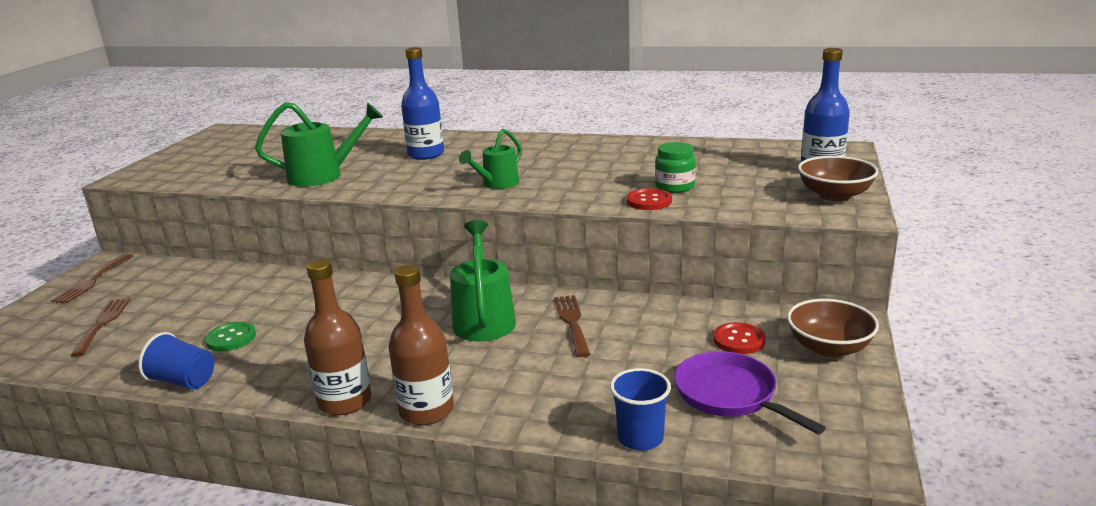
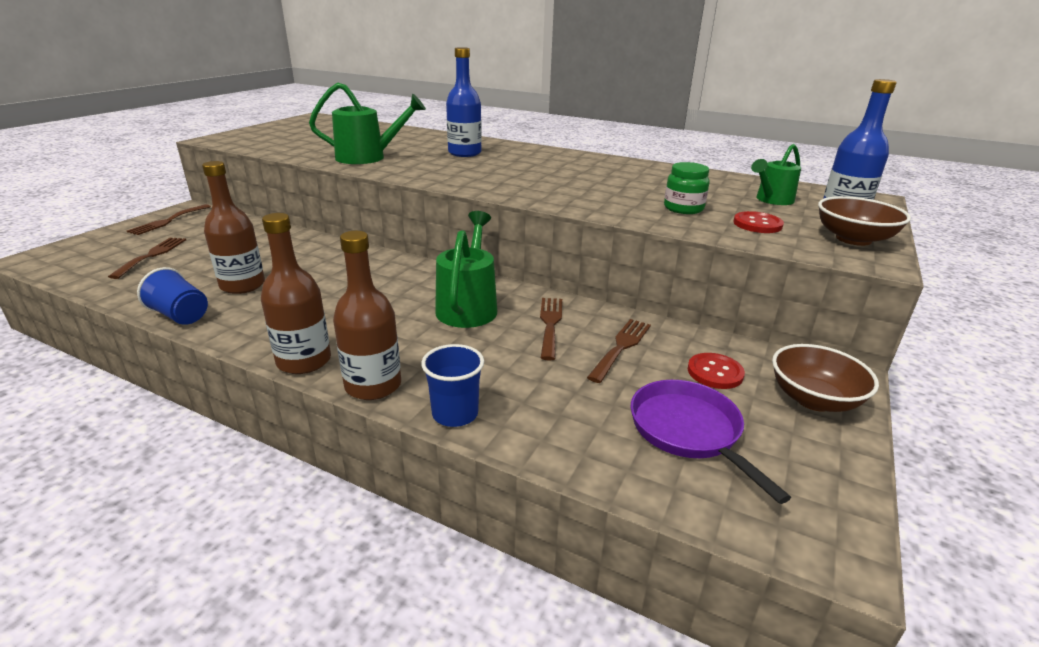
camera: 10 degrees right, 5 degrees up
green button [205,322,256,351] -> brown bottle [202,161,265,294]
green watering can [459,129,522,189] -> green watering can moved to [751,144,801,205]
blue cup [610,368,671,451] -> blue cup moved to [421,344,484,427]
red button [627,188,672,210] -> red button moved to [733,211,784,233]
none -> brown fork [587,319,651,383]

